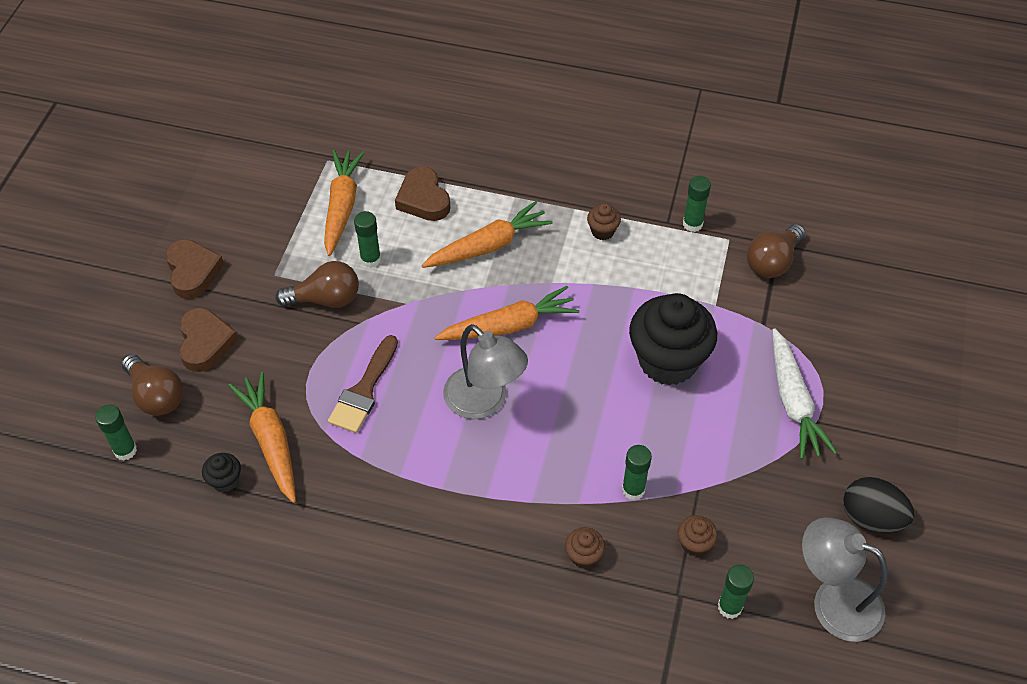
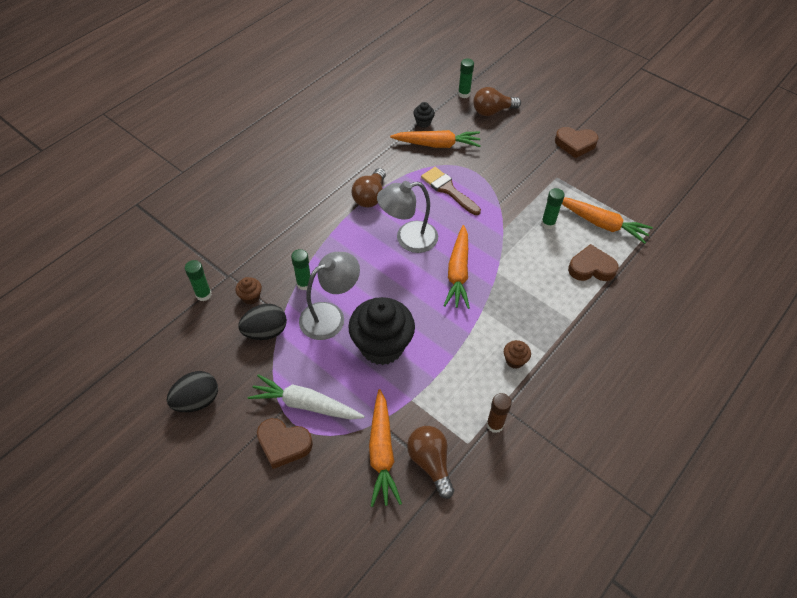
camera: 115 degrees right, 0 degrees up
brown heart [179,308,239,372] -> brown heart moved to [257,418,313,469]
brown light bulb [276,261,359,308] -> brown light bulb moved to [352,168,386,207]
orange carrot [421,201,553,268] -> orange carrot moved to [369,389,402,507]
brown cupcake [565,527,605,568] -> none
green glue stick [683,176,711,232] -> brown glue stick [487,393,512,433]
grey lamp [802,517,888,642] -> grey lamp moved to [299,252,360,340]
none -> black egg [238,304,287,340]

